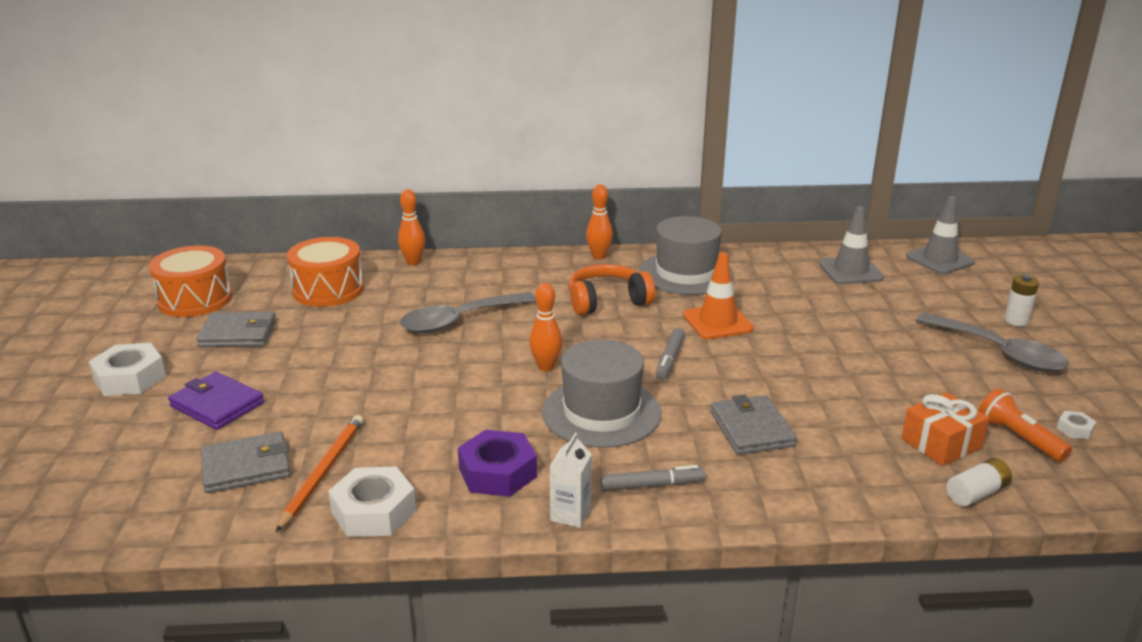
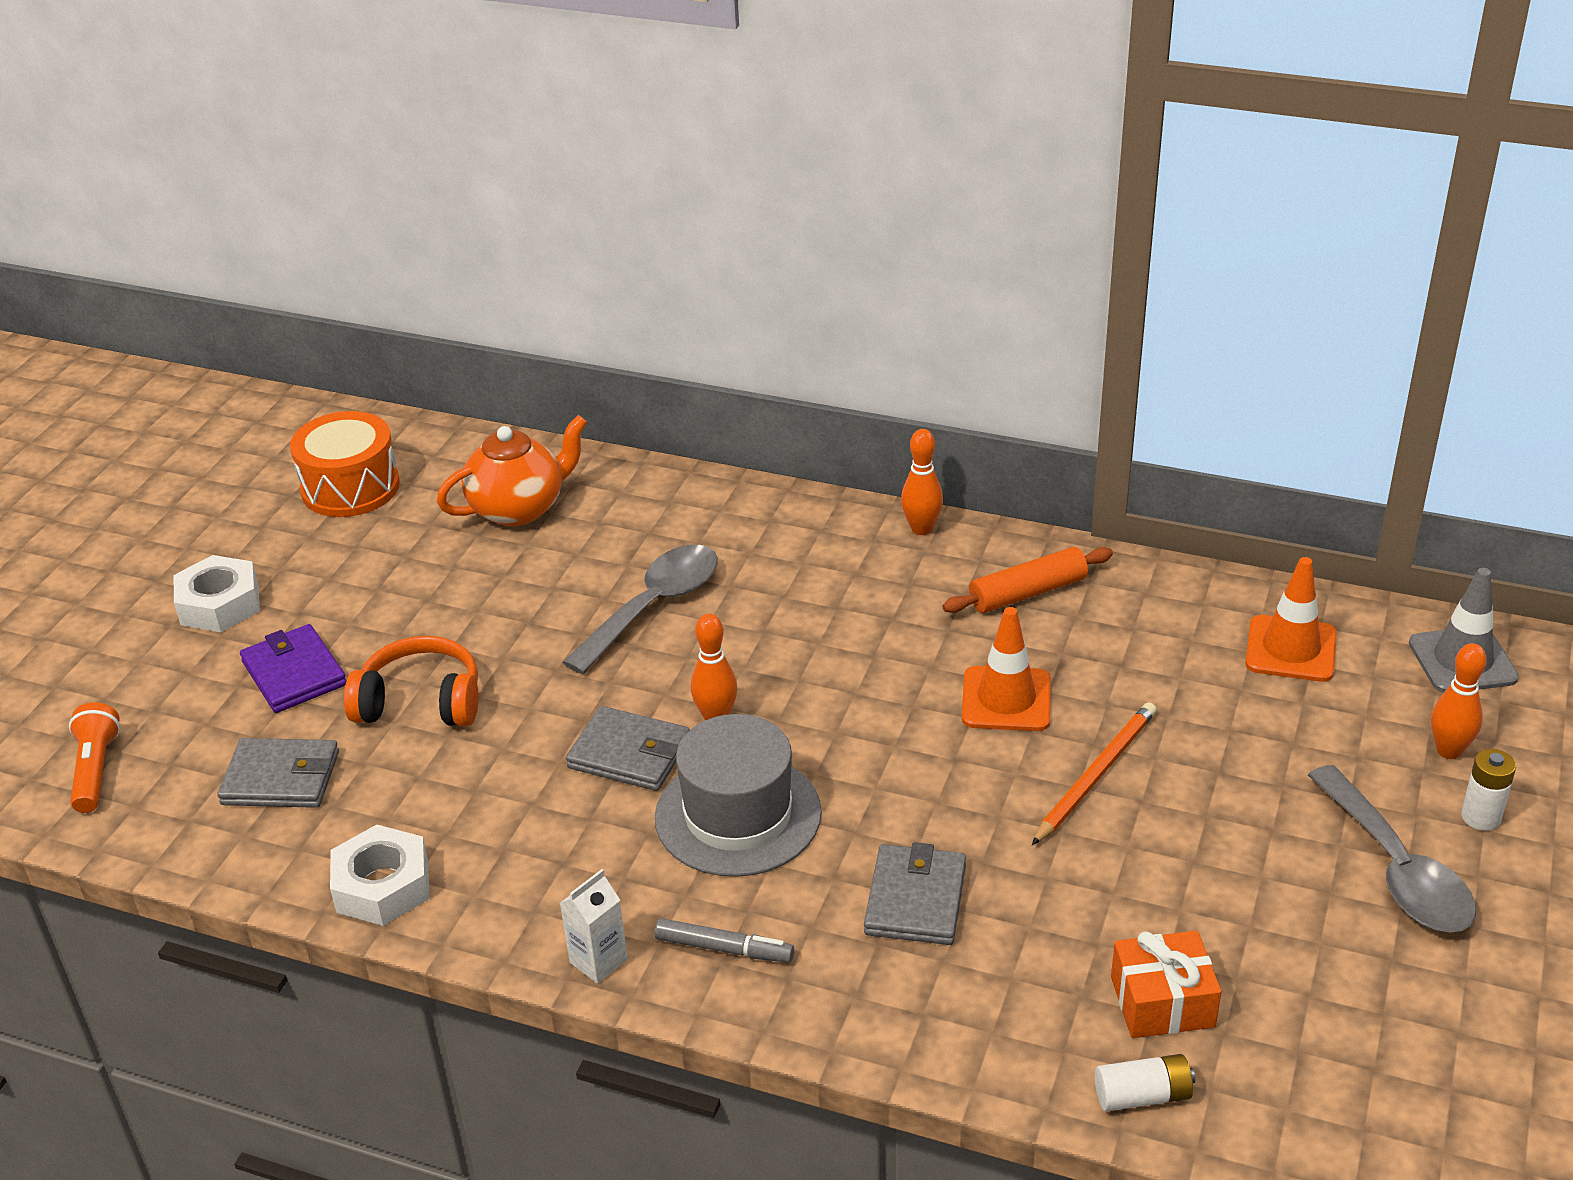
camera: 25 degrees right, 10 degrees up
grey wallet [196,312,276,347] -> grey wallet moved to [566,706,690,791]
orange pencil [276,415,363,532] -> orange pencil moved to [1032,702,1156,845]
orange drum [287,237,364,307] -> orange teapot [437,415,587,526]
orange bowling pin [398,189,425,265] -> orange bowling pin moved to [1431,643,1487,759]
grey spoon [400,292,536,333] -> grey spoon turned 135 degrees clockwise [562,545,718,674]
purple nut [458,430,537,497] -> none
orange headphones [569,264,655,315] -> orange headphones moved to [344,636,479,727]
grey hat [639,216,734,295] -> orange rolling pin [942,547,1113,613]
grey marker [656,328,685,380] -> none
grey traffic cone [819,206,884,284] -> orange traffic cone [1245,557,1337,682]
orange flashlight [978,389,1072,462] -> orange flashlight moved to [69,702,121,813]
white nut [1057,411,1096,439] -> none

